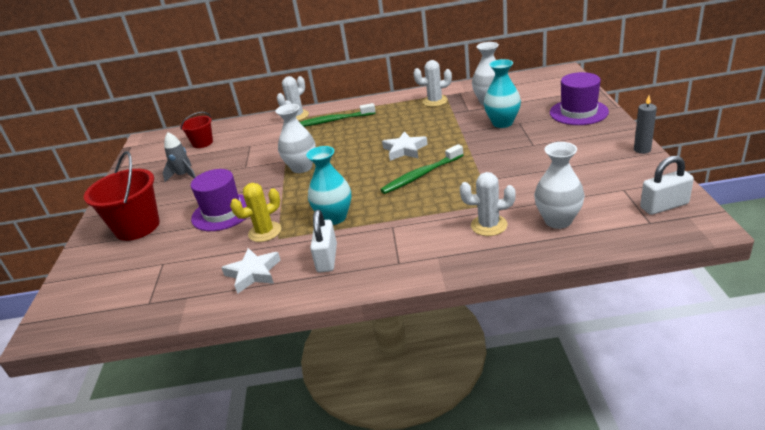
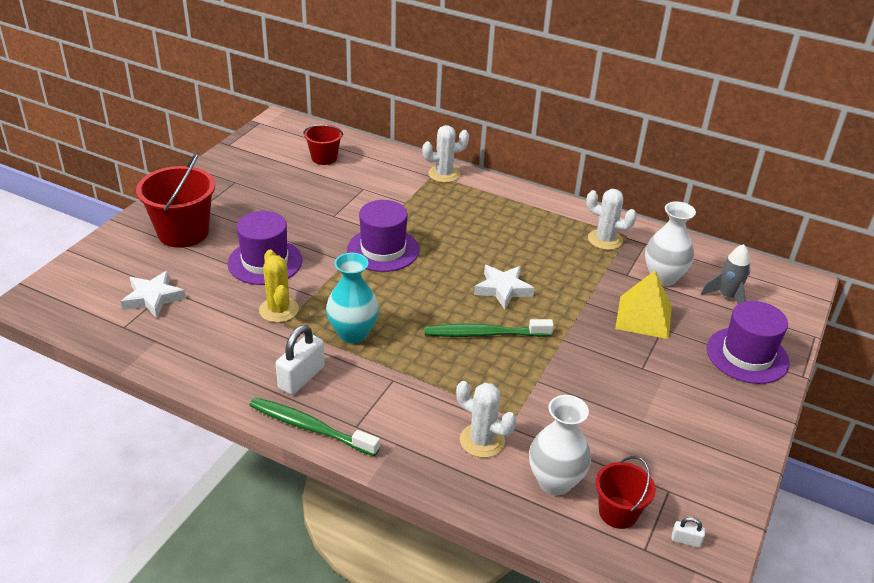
camera: 25 degrees right, 5 degrees up
grey rocket [162,132,196,182] -> grey rocket moved to [701,244,750,304]
white star [221,248,280,294] -> white star moved to [120,271,186,318]
yellow cactus [230,183,281,242] -> yellow cactus turned 75 degrees clockwise [259,250,299,323]
white vase [276,104,316,173] -> purple hat [347,200,419,272]
green toothbrush [300,103,375,127] -> green toothbrush moved to [249,397,380,456]
turquoise vase [484,59,521,128] -> yellow pyramid [615,270,672,339]
grey candle [634,95,657,154] -> none
white padlock [640,156,694,215] -> white padlock [671,517,705,548], size x0.47
none -> red bucket [595,456,656,529]

